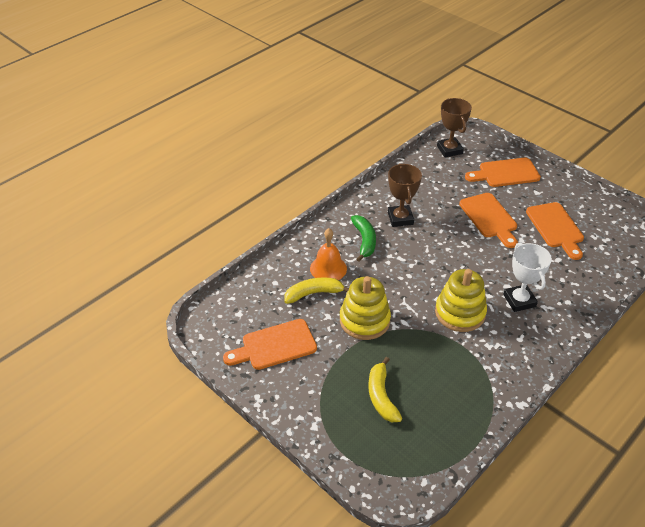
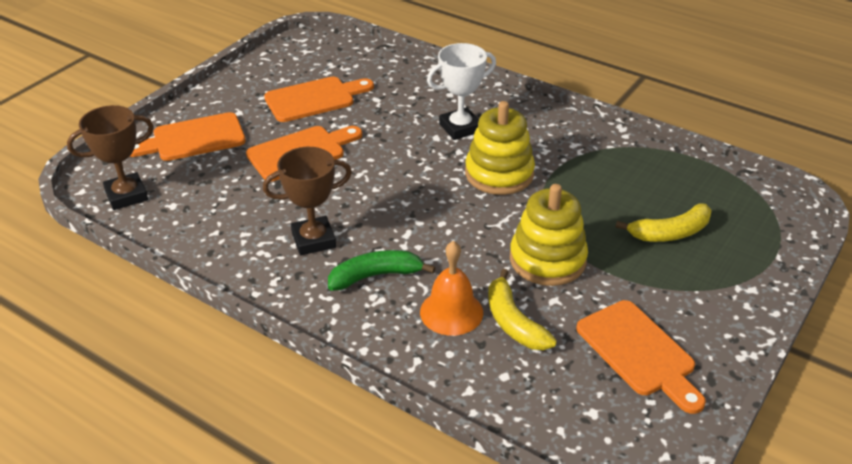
camera: 100 degrees left, 5 degrees down
orange cutting board [465,158,541,187] -> orange cutting board turned 90 degrees clockwise [129,112,246,161]

